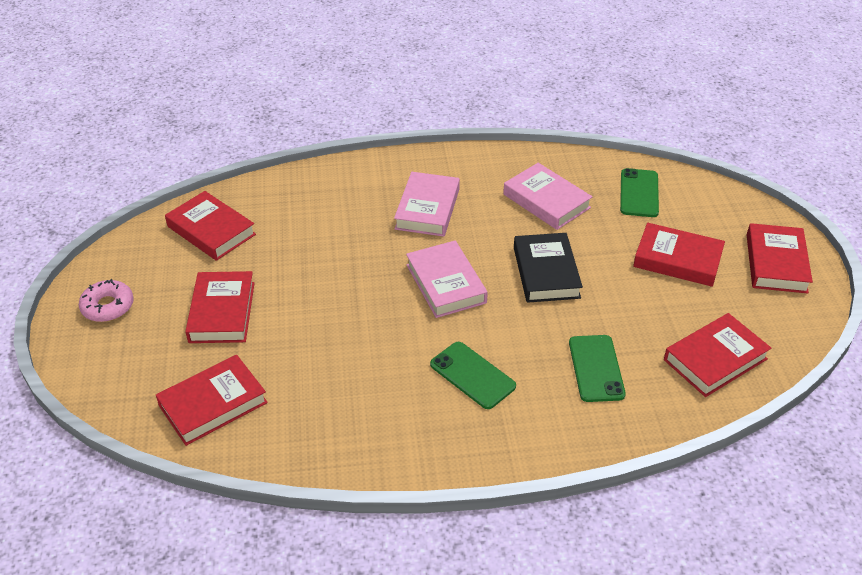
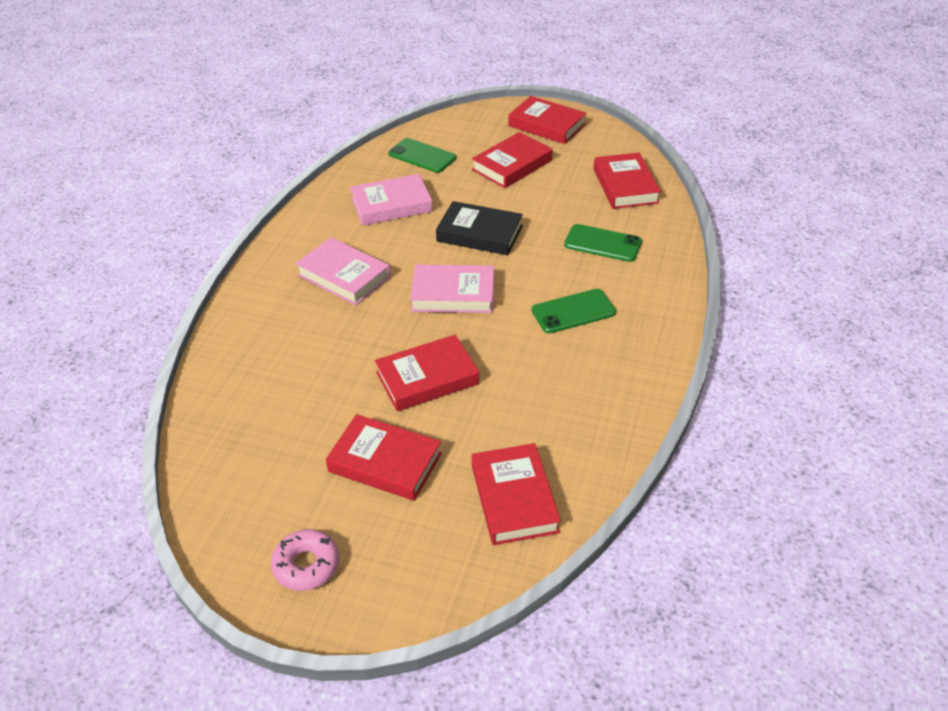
camera: 65 degrees left, 0 degrees up
red book [165,191,256,261] -> red book moved to [375,335,479,411]

